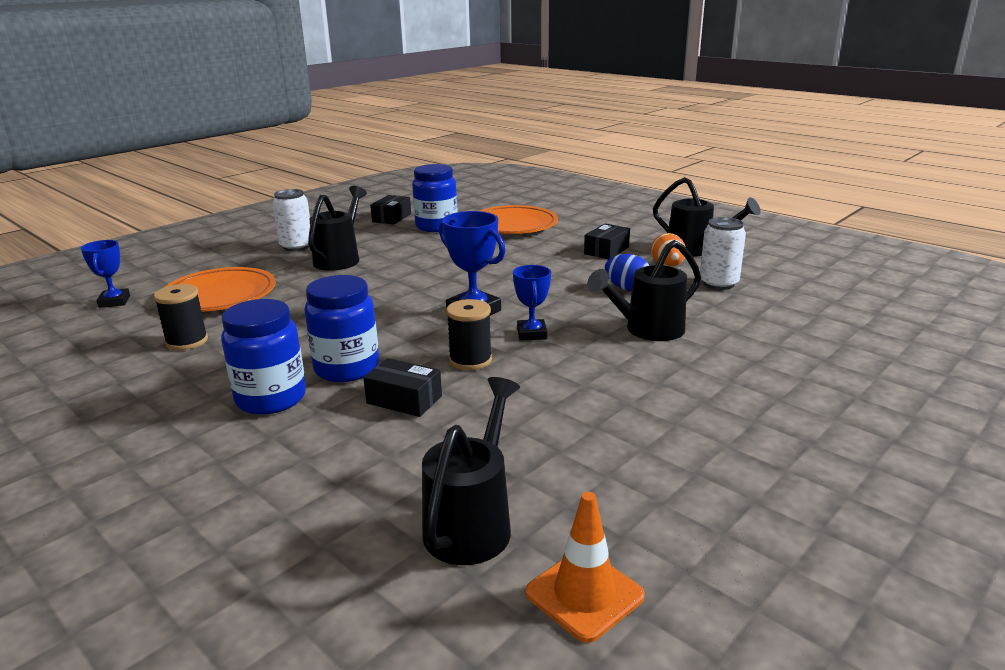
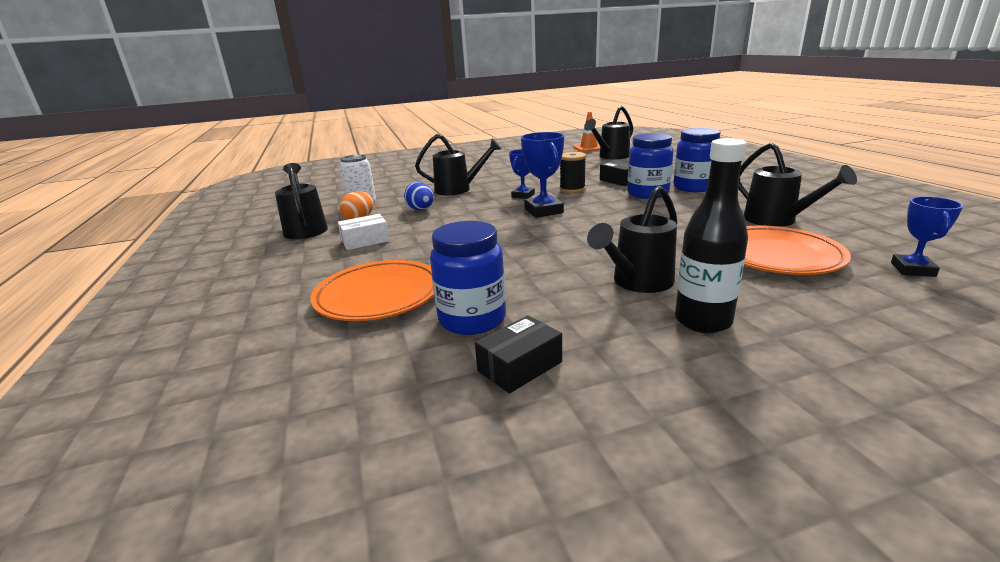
camera: 150 degrees left, 0 degrees up
black spool [153,284,208,350] -> black watering can [738,143,857,227]
white can [272,189,310,251] -> black bottle [675,138,748,333]
black box [584,224,630,259] -> white box [338,214,390,250]

